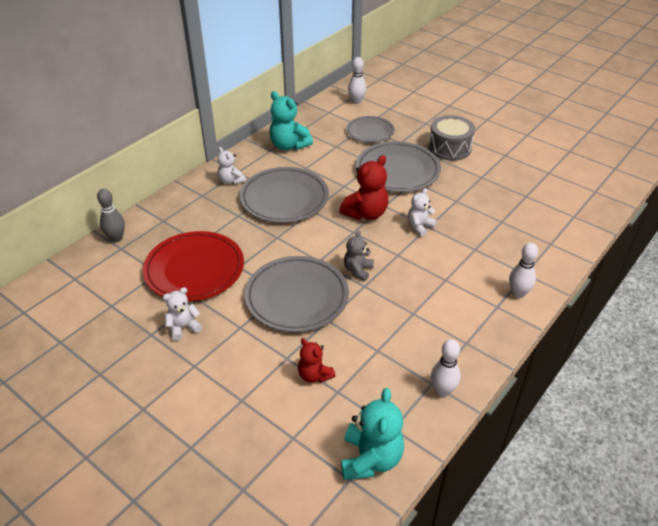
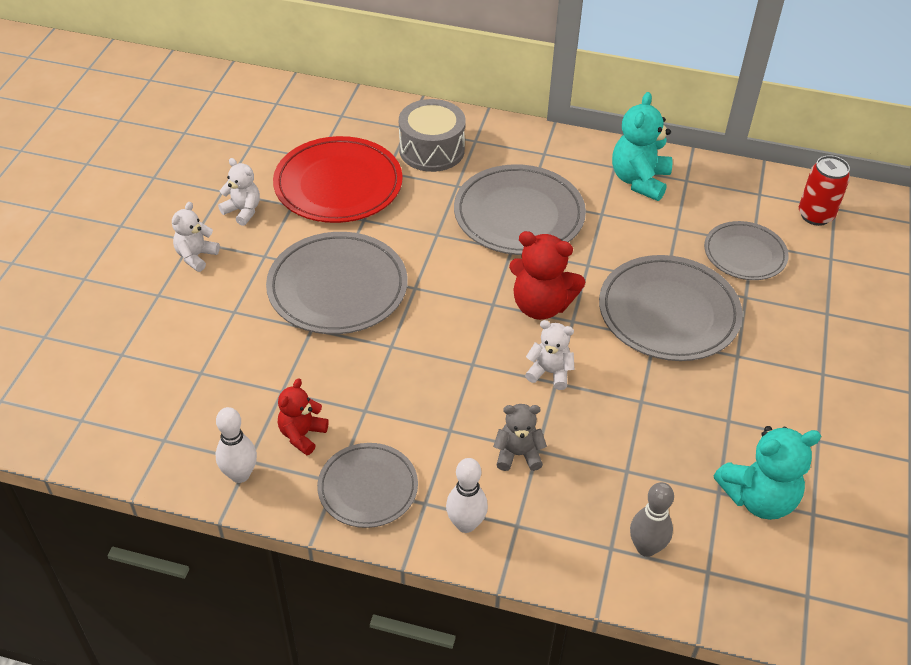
camera: 65 degrees right, 5 degrees up
grey bowling pin [97,189,125,242] -> grey bowling pin moved to [630,482,674,557]
white teddy bear [217,147,246,185] -> white teddy bear moved to [172,202,220,272]
red teddy bear [298,338,336,383] -> red teddy bear moved to [278,378,329,455]
turquoise teddy bear [341,388,404,480] -> turquoise teddy bear moved to [714,426,821,520]
grey teddy bear [344,231,374,281] -> grey teddy bear moved to [493,404,547,471]
white bowling pin [348,57,366,104] -> red can [799,155,850,226]
grey drum [428,115,475,161] -> grey drum moved to [399,99,466,172]
none -> grey plate [317,443,418,528]

